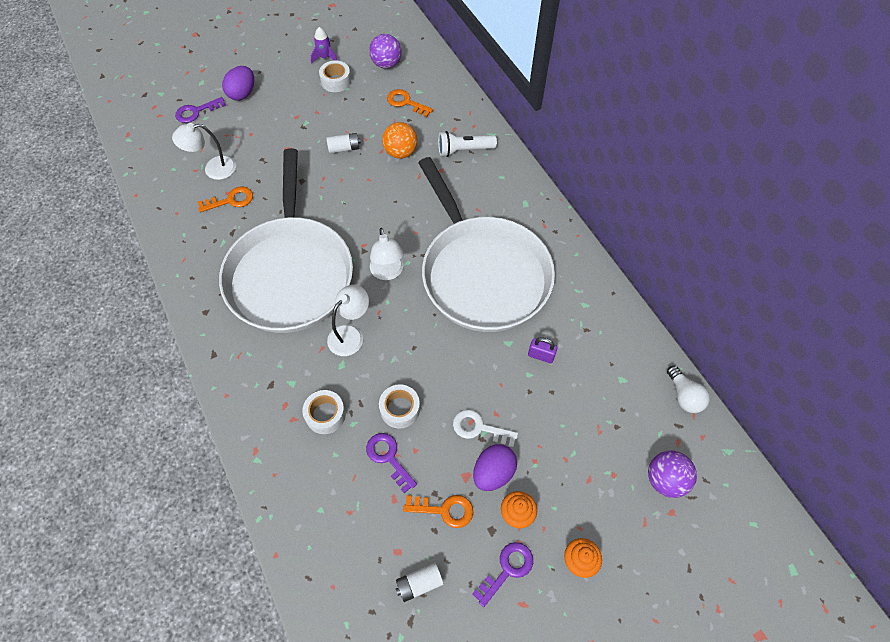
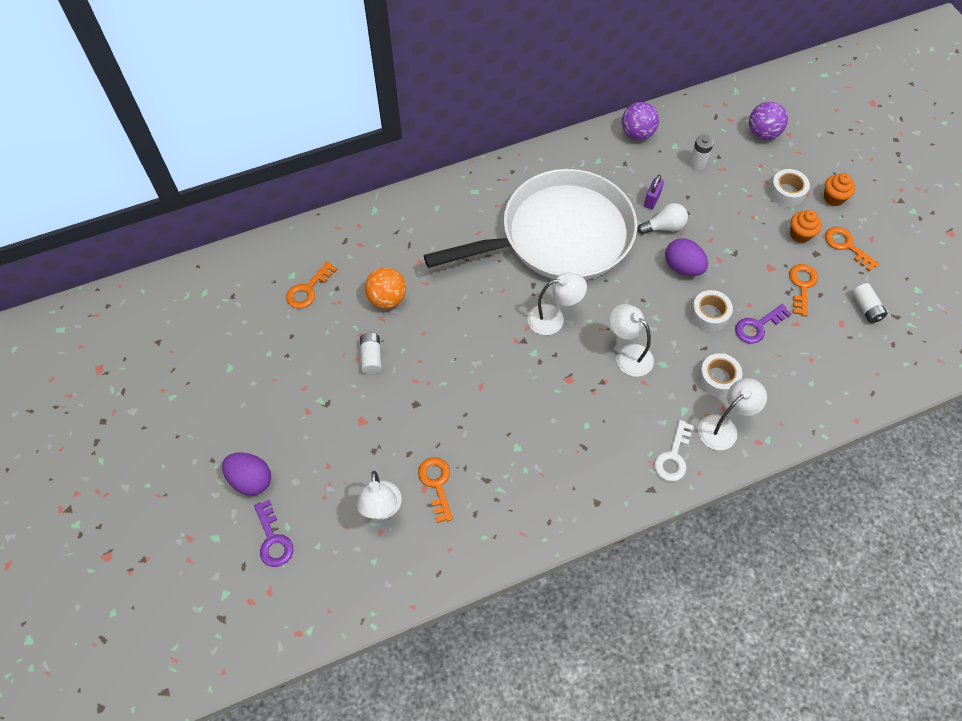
camera: 85 degrees left, 0 degrees up
white pan [219,148,353,333] -> none
purple rocket [311,27,338,64] -> none
white tape [319,61,351,92] -> white tape moved to [769,169,810,207]
purple ball [369,34,402,69] -> purple ball moved to [622,102,659,140]
white flashlight [438,131,497,157] -> none
white key [453,409,518,447] -> white key moved to [654,420,694,481]
purple key [472,542,533,607] -> orange key [825,227,879,272]
purple egg [473,444,517,491] -> purple egg moved to [665,238,708,276]
white light bulb [667,366,710,413] -> white light bulb moved to [637,203,688,234]
none -> white battery [689,135,714,170]
none -> white lamp [698,378,767,450]

